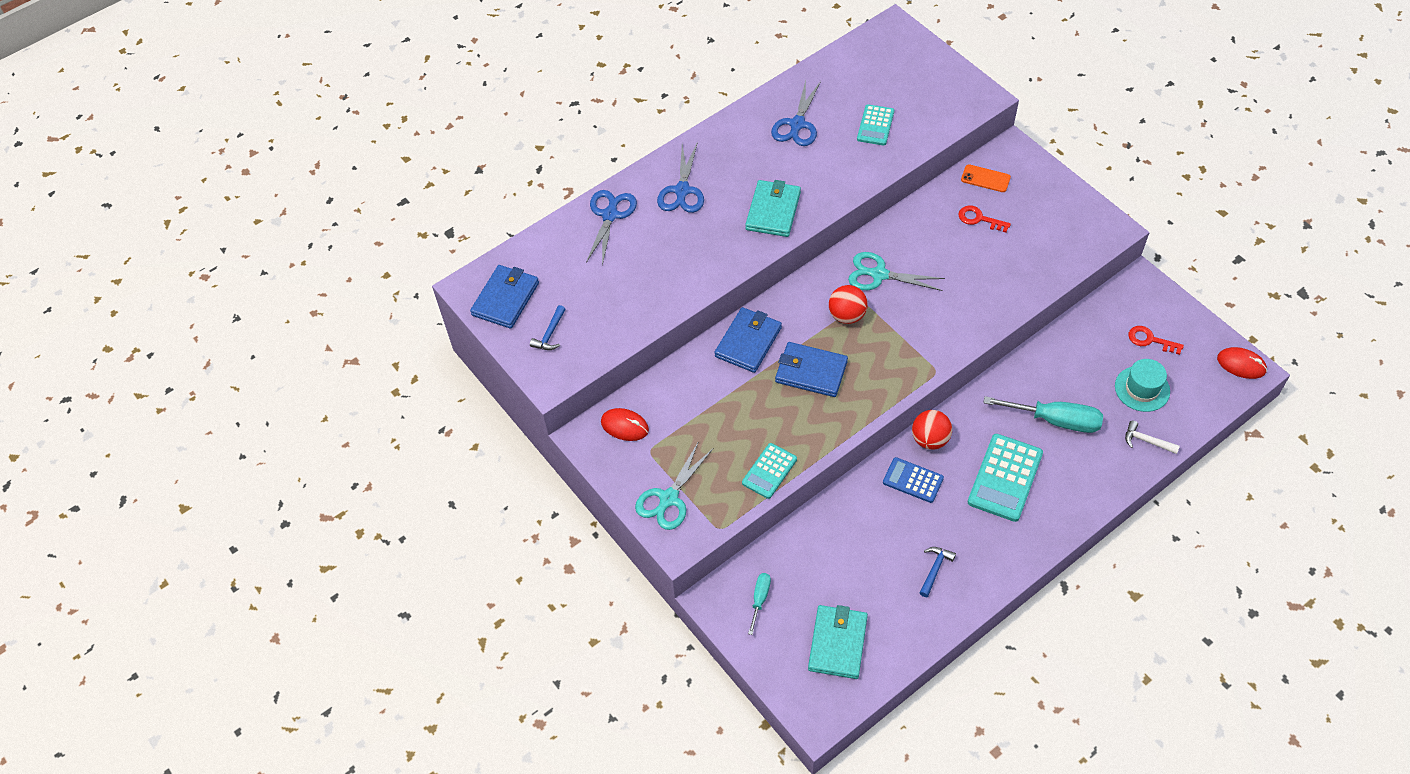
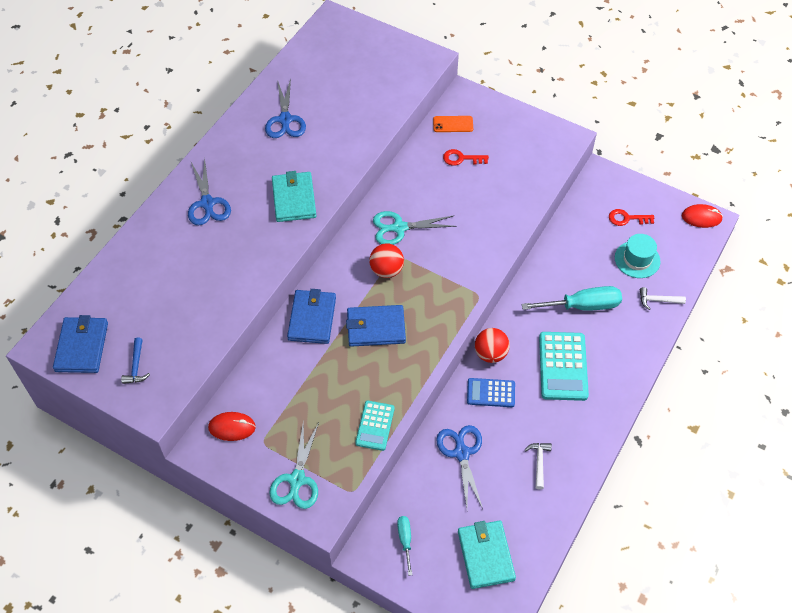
camera: 25 degrees left, 0 degrees up
blue scissors [586,190,637,265] -> blue scissors moved to [436,425,483,509]
turquoise calculator [857,104,894,146] -> none
blue hammer [920,547,956,597] -> white hammer [525,443,552,490]

